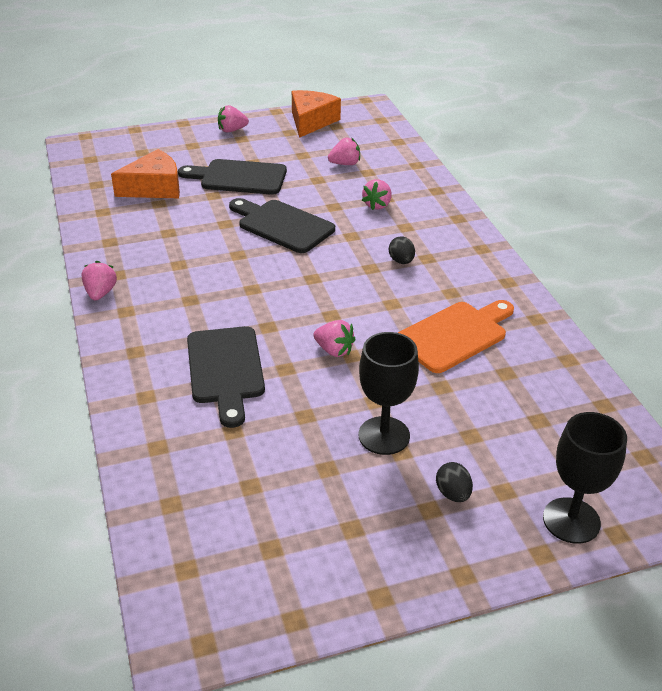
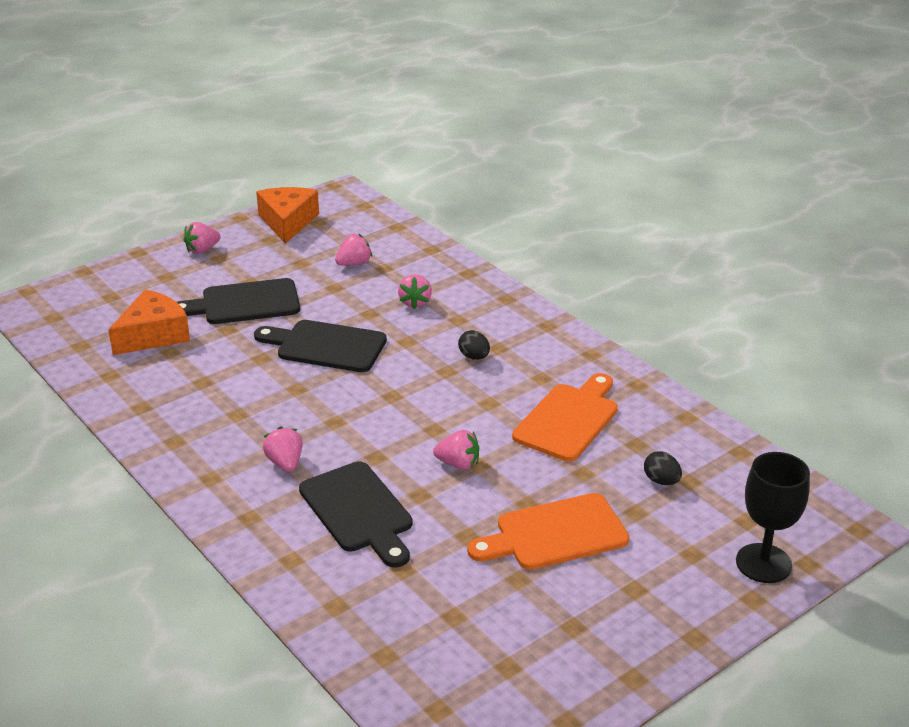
camera: 20 degrees left, 5 degrees down
pink strawberry [81,261,117,301] -> pink strawberry moved to [263,426,303,472]
black goblet [358,332,419,455] -> orange cutting board [467,493,629,570]
black egg [436,462,473,502] -> black egg moved to [644,451,682,485]

